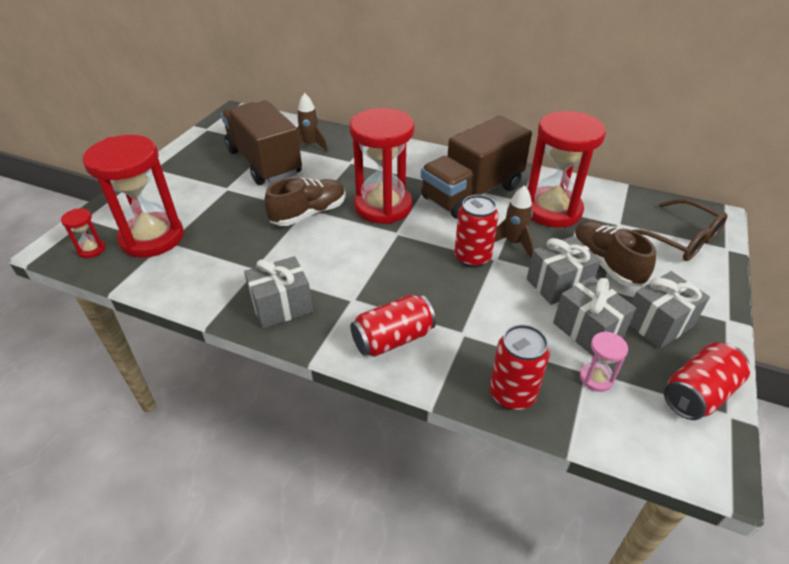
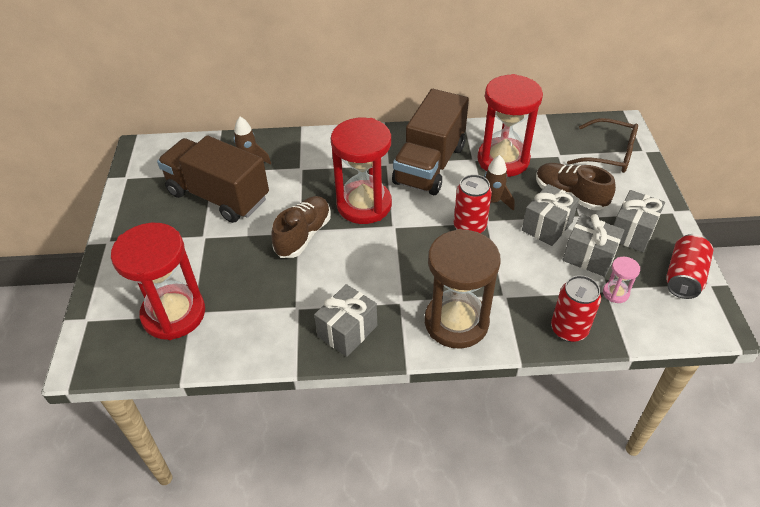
camera: 25 degrees left, 5 degrees up
red hourglass [61,208,106,258] -> none
red can [350,294,436,357] -> brown hourglass [425,229,501,349]

